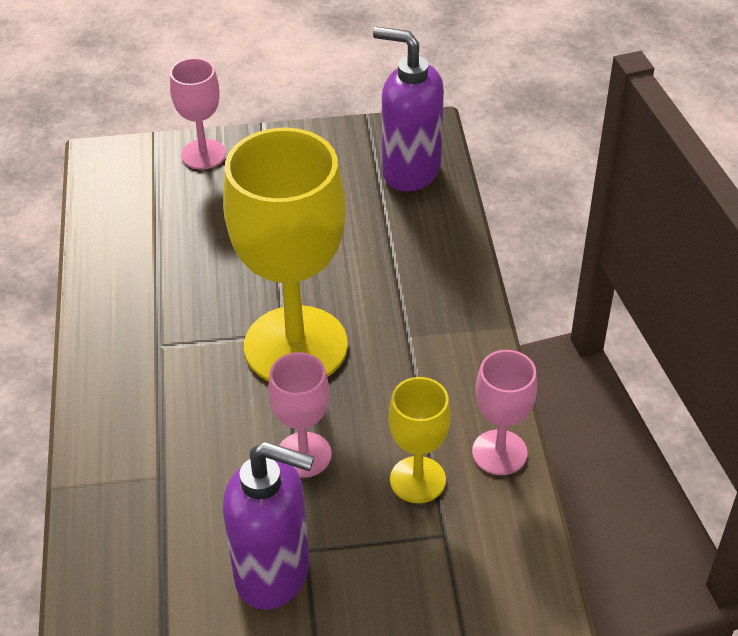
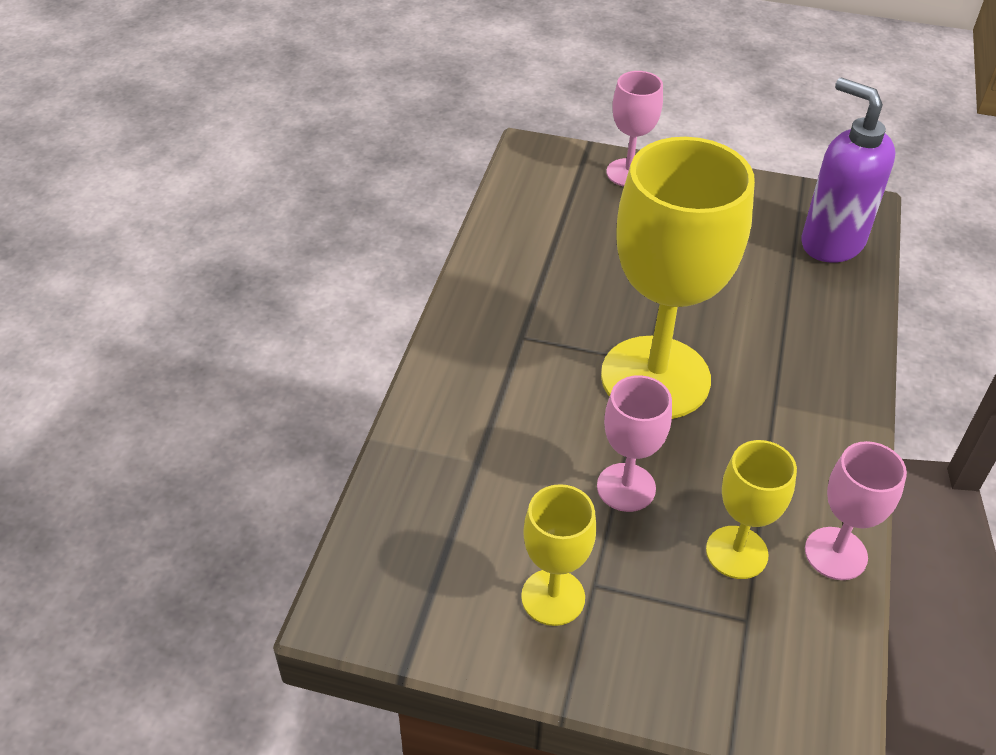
camera: 20 degrees right, 0 degrees up
purple soap dispenser [223,441,314,610] -> yellow goblet [521,484,596,626]

